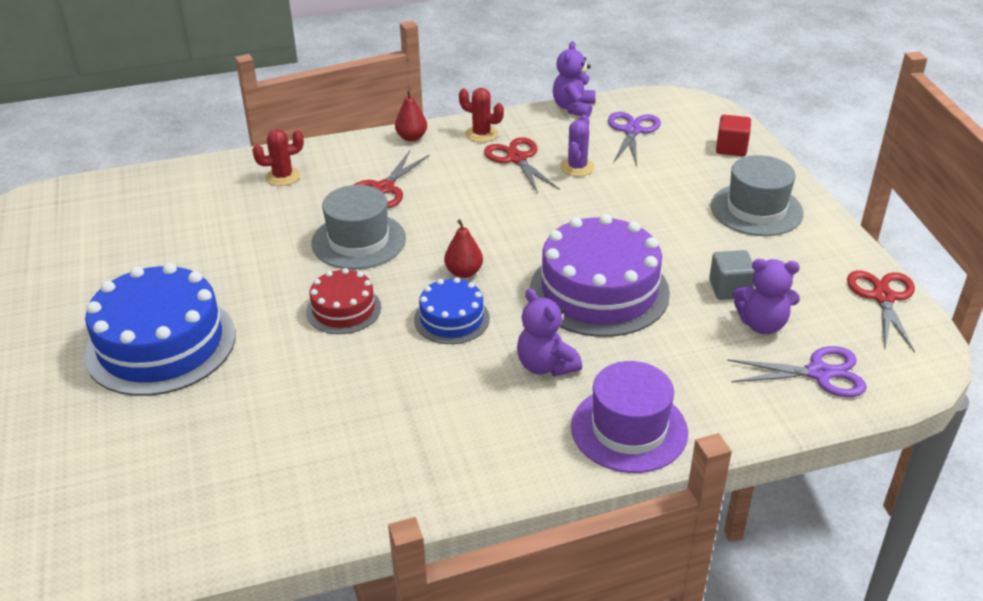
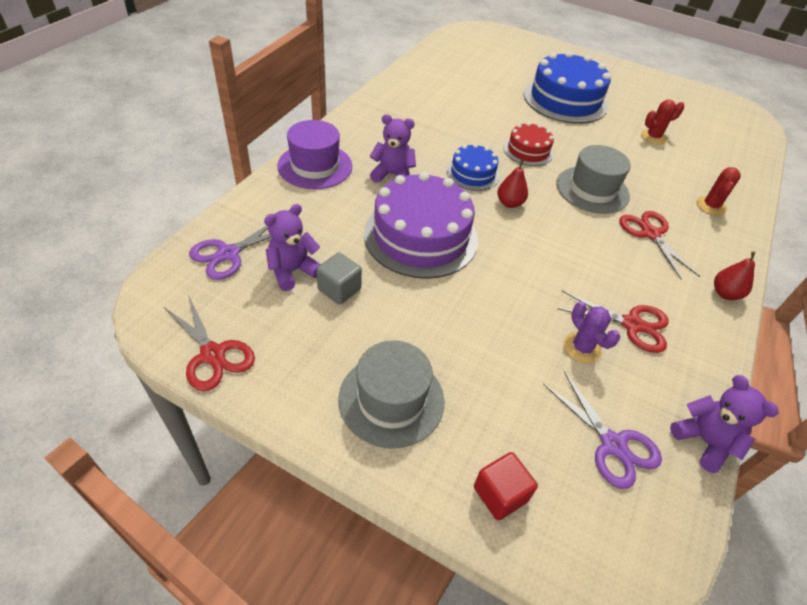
camera: 130 degrees right, 10 degrees up
red cactus [459,88,504,142] -> red cactus moved to [641,100,684,144]

